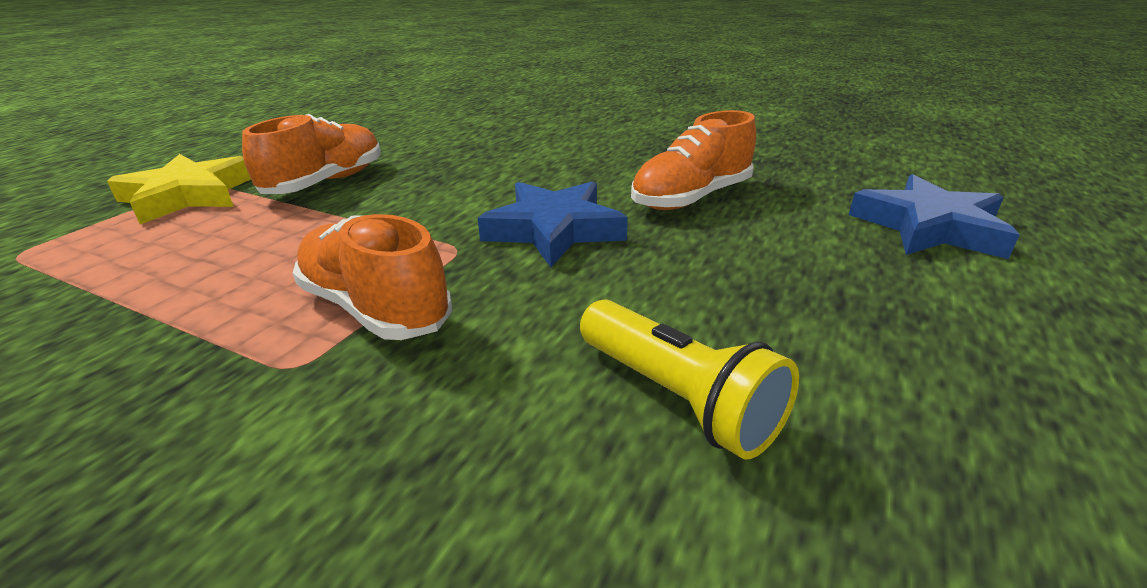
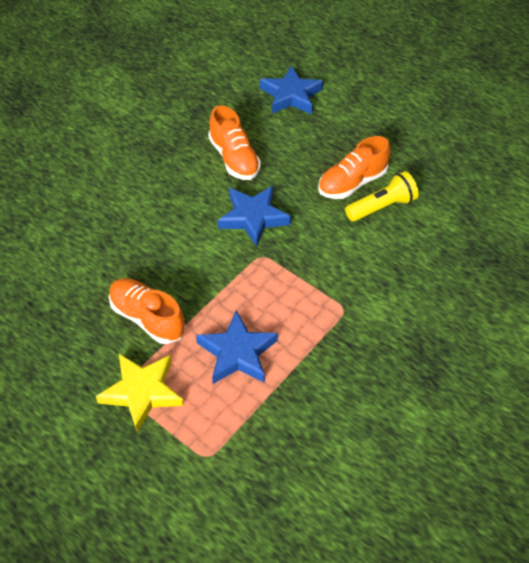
camera: 80 degrees left, 20 degrees up
orange shoe [293,214,452,340] -> orange shoe moved to [318,136,391,199]
none -> blue star [196,310,278,384]

